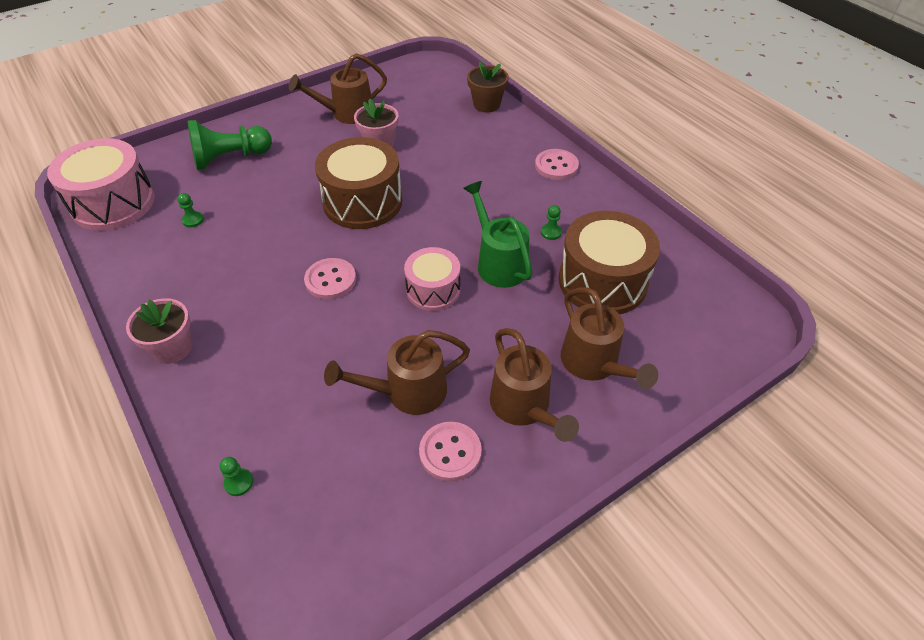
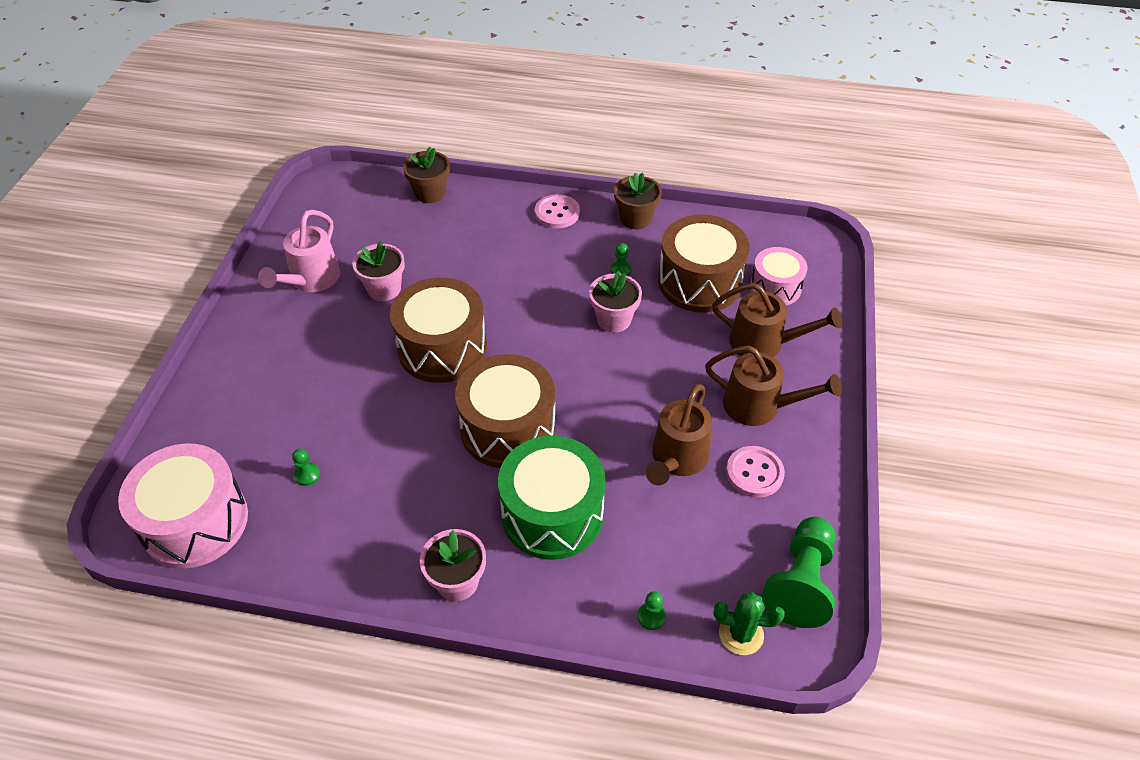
camera: 45 degrees left, 0 degrees up
green pawn [187,120,272,170] -> green pawn moved to [762,517,836,628]
brown watering can [289,53,387,124] -> pink watering can [258,210,340,292]
pink button [304,258,356,300] -> brown drum [455,354,556,468]
pink drum [404,247,460,311] -> pink drum moved to [750,247,808,305]
green watering can [463,181,532,288] -> pink flower pot [589,271,642,333]
none -> green drum [498,436,606,560]
none -> brown flower pot [614,173,662,229]
none -> green cactus [713,592,785,655]

